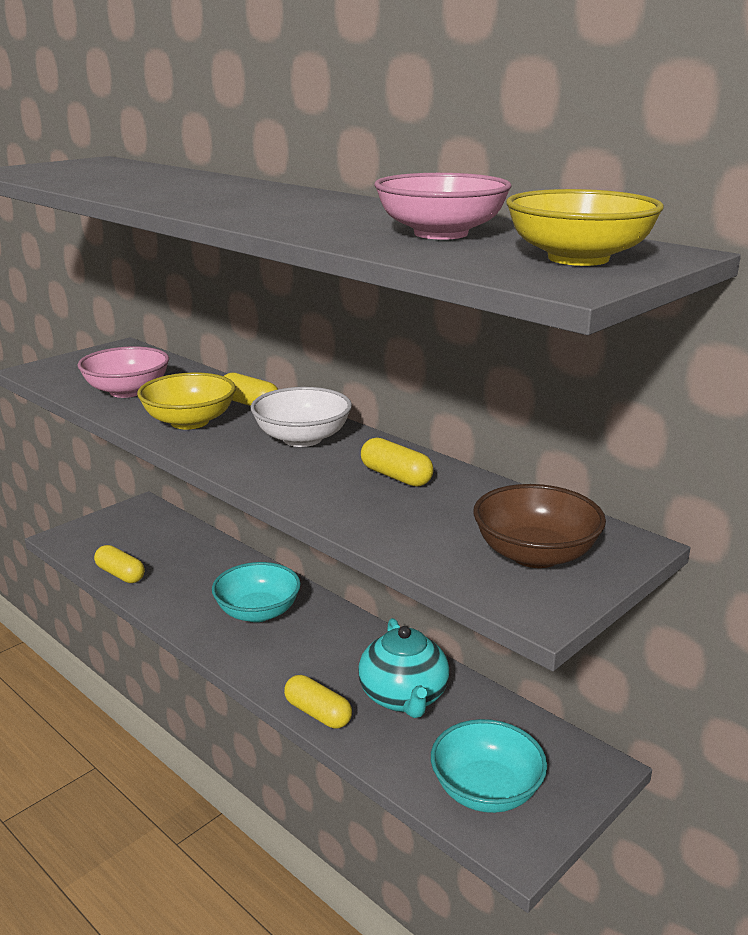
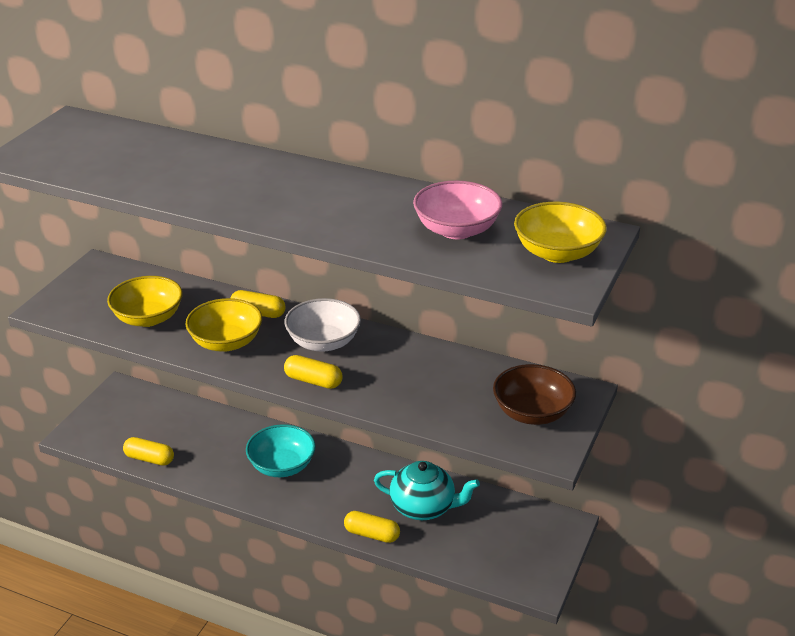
camera: 20 degrees left, 10 degrees up
pink bowl [77,346,169,398] -> yellow bowl [107,276,183,327]
turquoise teapot [358,618,450,718] -> turquoise teapot turned 45 degrees counterclockwise [374,461,480,520]
yellow capsule [361,437,434,487] -> yellow capsule moved to [284,355,343,389]
turquoise bowl [431,719,547,813] -> none

